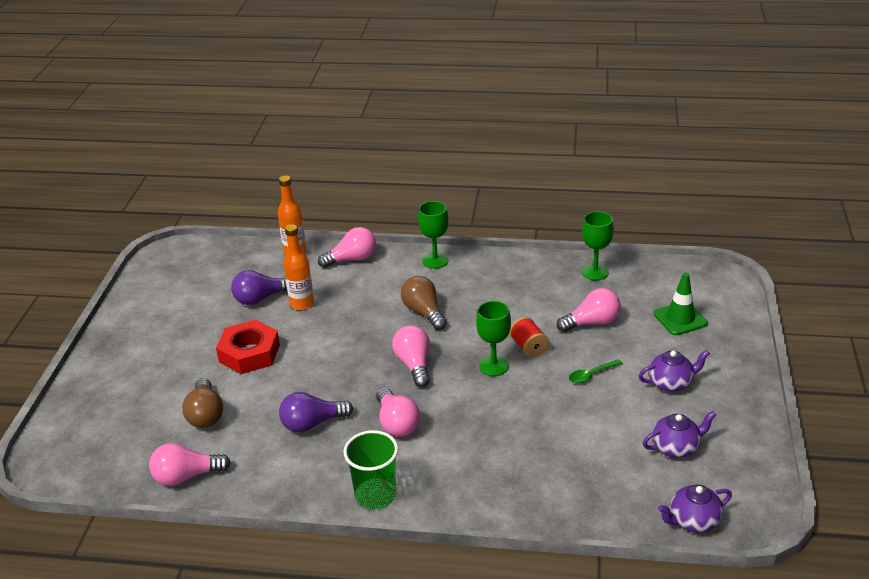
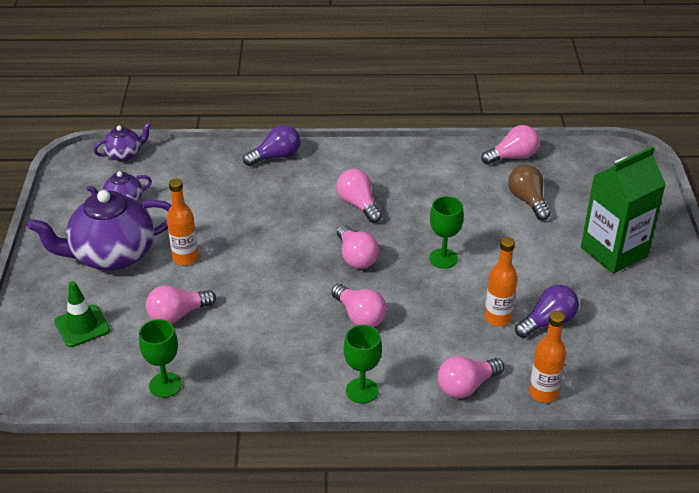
camera: 170 degrees right, 5 degrees up
red nut [216,320,280,374] -> none
purple light bulb [279,392,353,433] -> purple light bulb moved to [243,124,300,166]
green cup [343,430,398,510] -> none
brown light bulb [401,276,447,330] -> pink light bulb [331,284,387,327]
green goblet [476,301,511,376] -> green goblet moved to [429,196,464,269]
red spool [509,317,549,357] -> none
green spoon [569,359,623,384] -> orange bottle [167,178,198,265]
purple teapot [639,350,710,392] -> purple teapot [27,190,171,271], size x2.06
none -> green carton [581,146,666,274]

